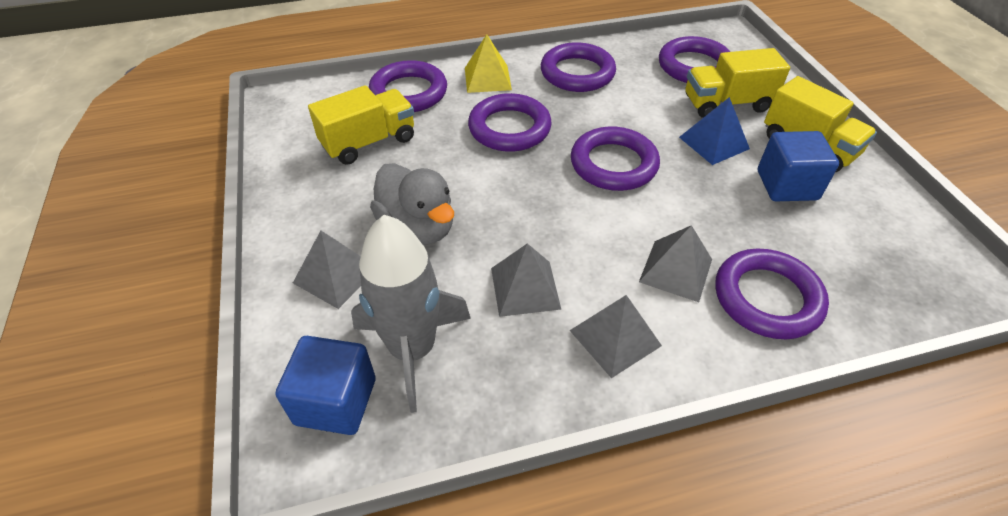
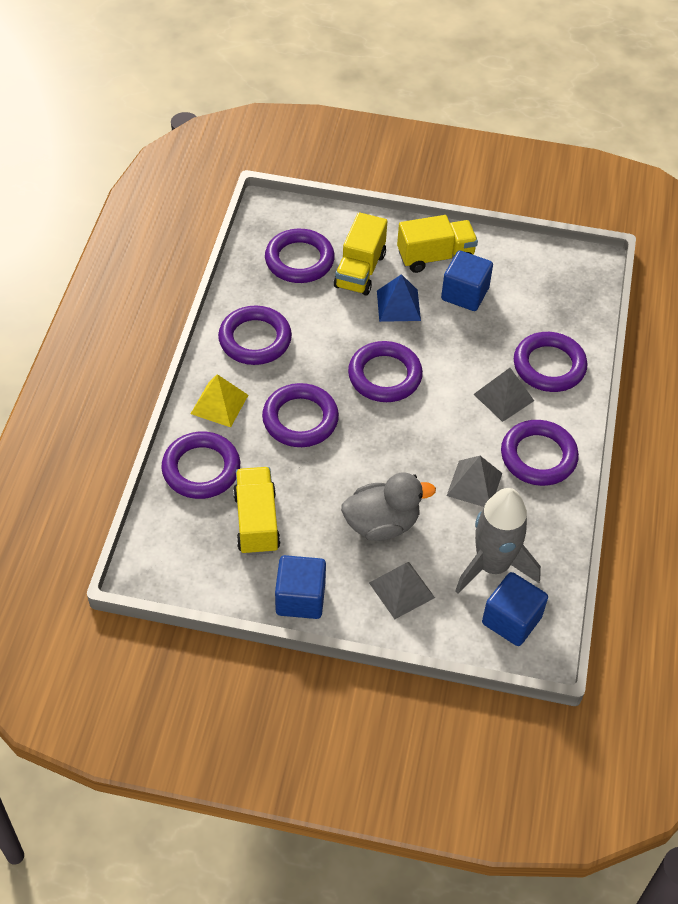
camera: 65 degrees left, 5 degrees up
grey pyramid [569,295,662,378] -> purple ring [501,420,579,486]
none -> blue cube [275,555,326,619]

